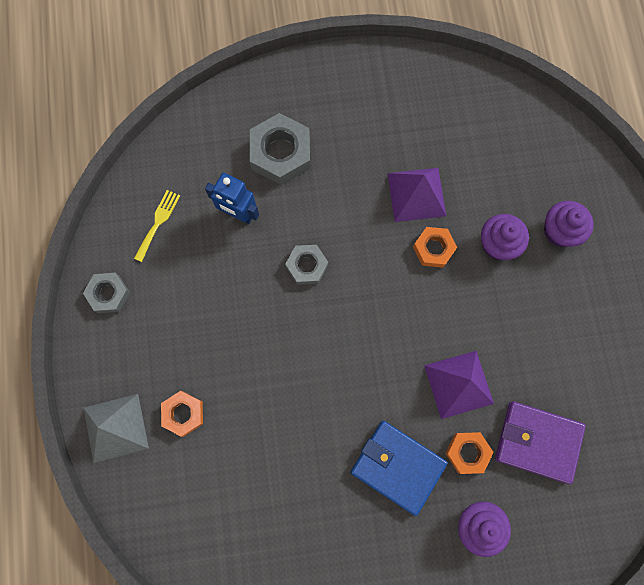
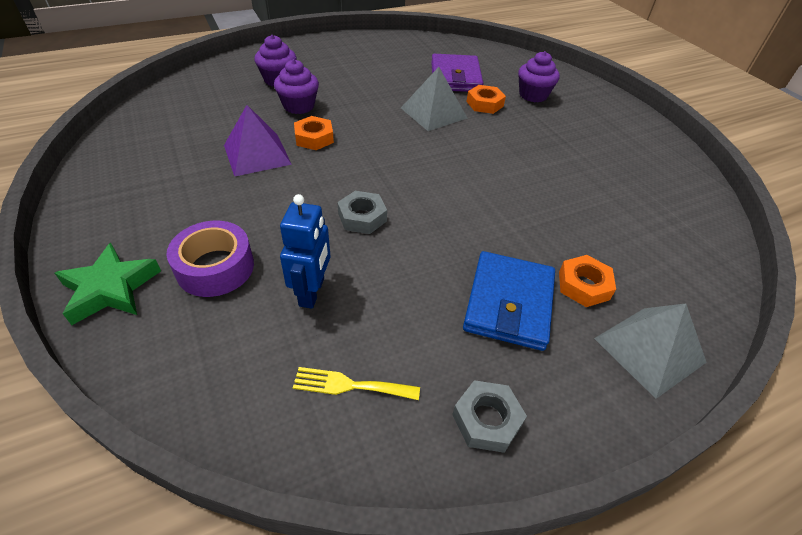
camera: 110 degrees left, 30 degrees down
grey nut [250,113,310,185] -> purple tape [166,221,254,297]
blue wallet [351,421,448,516] -> blue wallet moved to [463,251,555,351]
purple pyramid [424,351,494,419] -> grey pyramid [401,67,468,131]
none -> green star [55,243,161,325]

